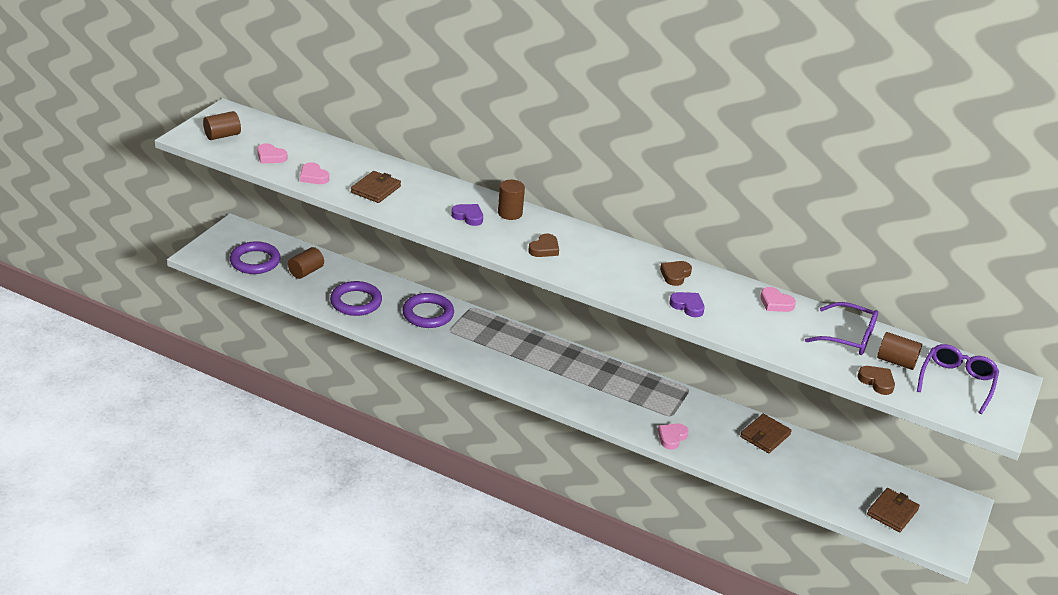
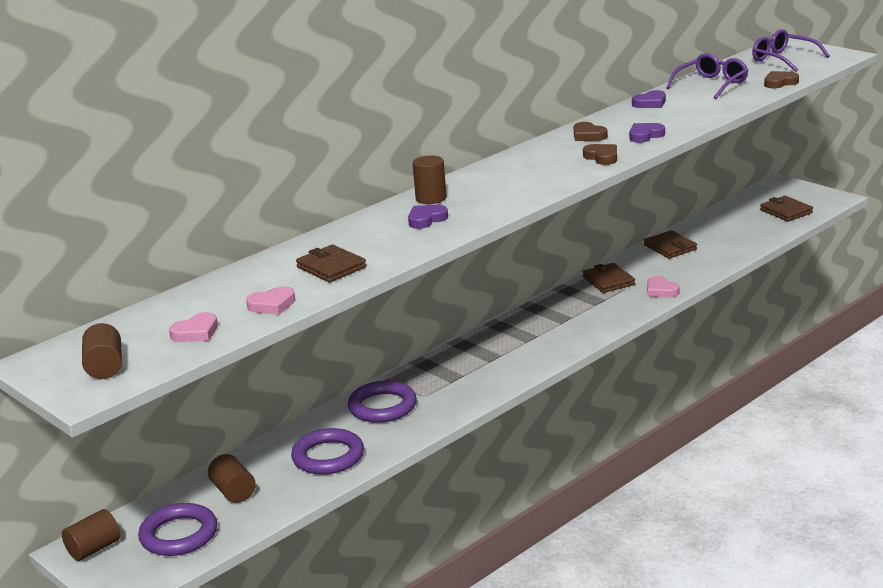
camera: 65 degrees left, 10 degrees down
brown heart [528,233,559,257] -> brown heart moved to [583,144,617,165]
pink heart [760,287,796,312] -> purple heart [632,90,666,108]
brown cylinder [877,332,922,370] -> brown cylinder moved to [62,509,120,561]
none -> brown wallet [583,263,635,293]

